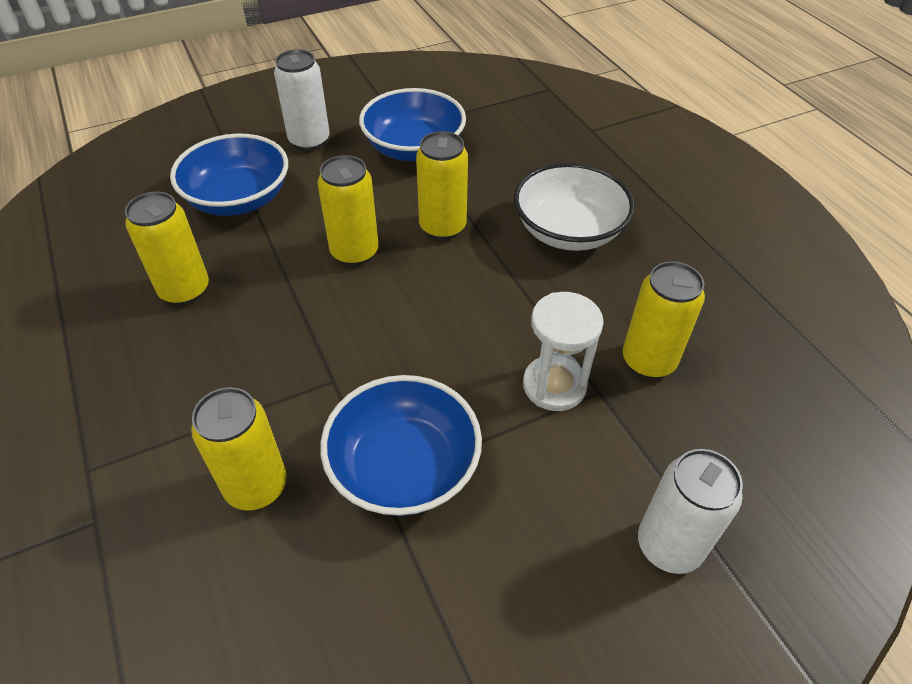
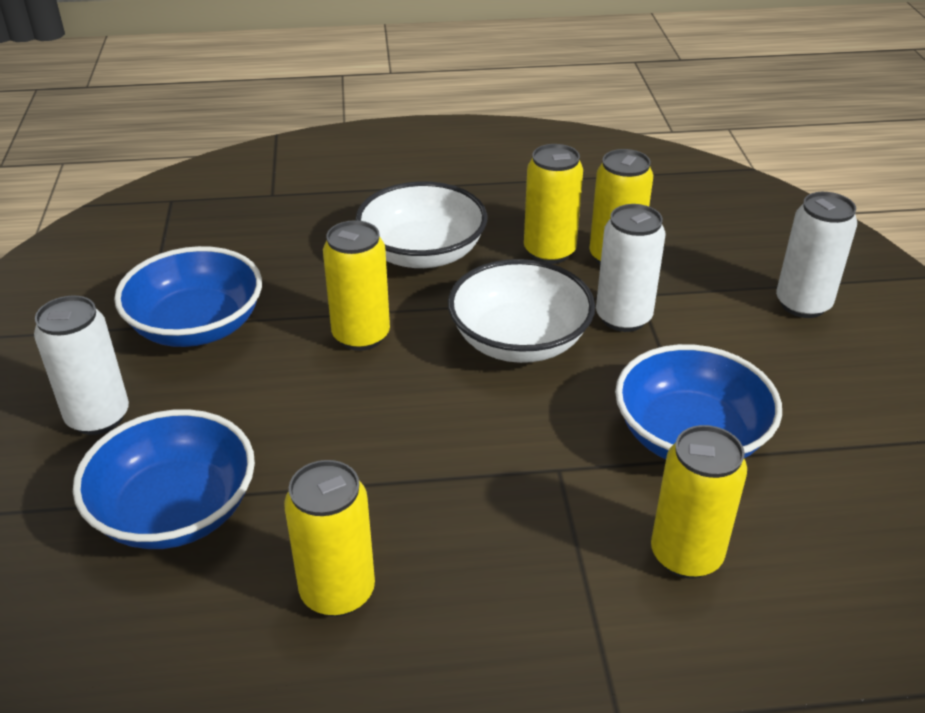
camera: 70 degrees left, 10 degrees down
yellow can [318,155,379,266] -> yellow can moved to [524,144,583,264]
white hourglass [523,292,604,411] -> white can [596,204,666,332]
none -> white bowl [448,259,595,363]

